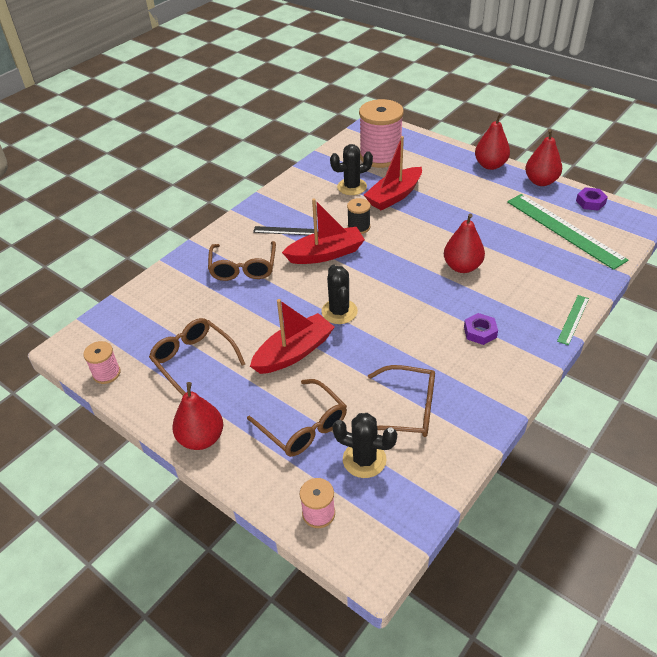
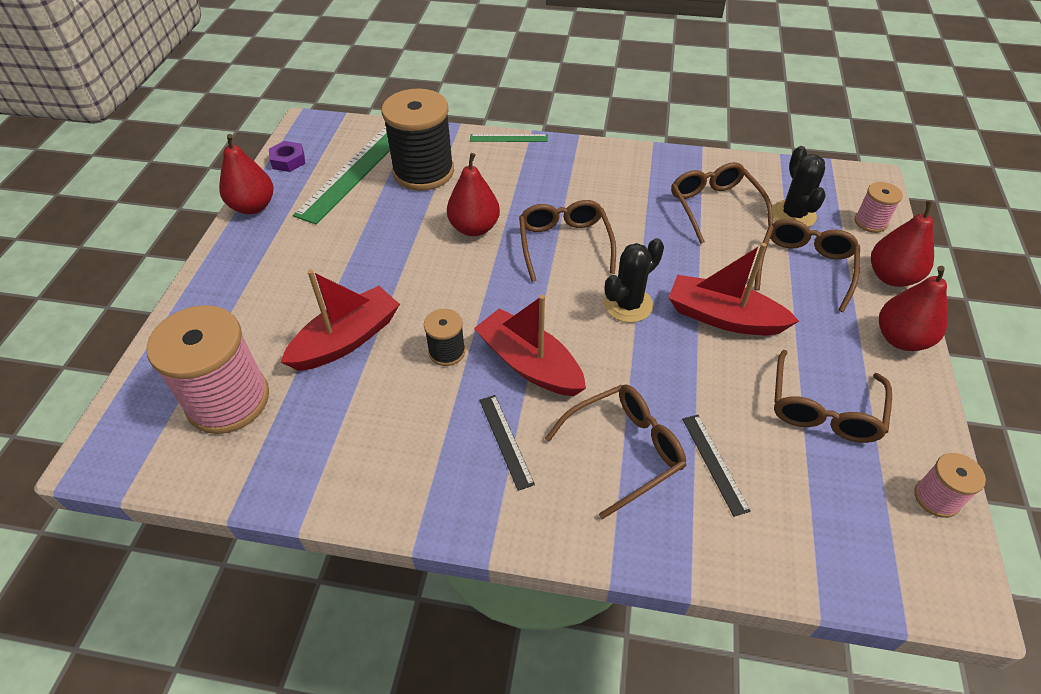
camera: 120 degrees left, 5 degrees up
black cactus [330,144,373,195] -> none
red boat [364,136,422,211] -> red boat turned 60 degrees counterclockwise [281,270,400,371]
purple nut [464,313,498,345] -> none
red pear [475,113,510,170] -> red pear moved to [871,200,934,287]
none -> black spool [382,88,454,191]
none -> brown glasses [519,200,616,282]
none -> black ruler [682,415,751,517]

